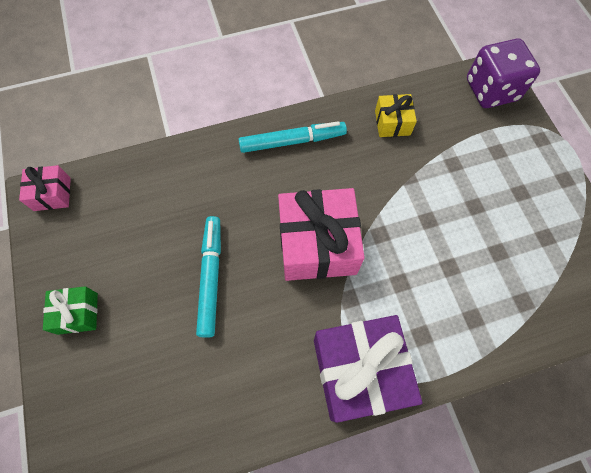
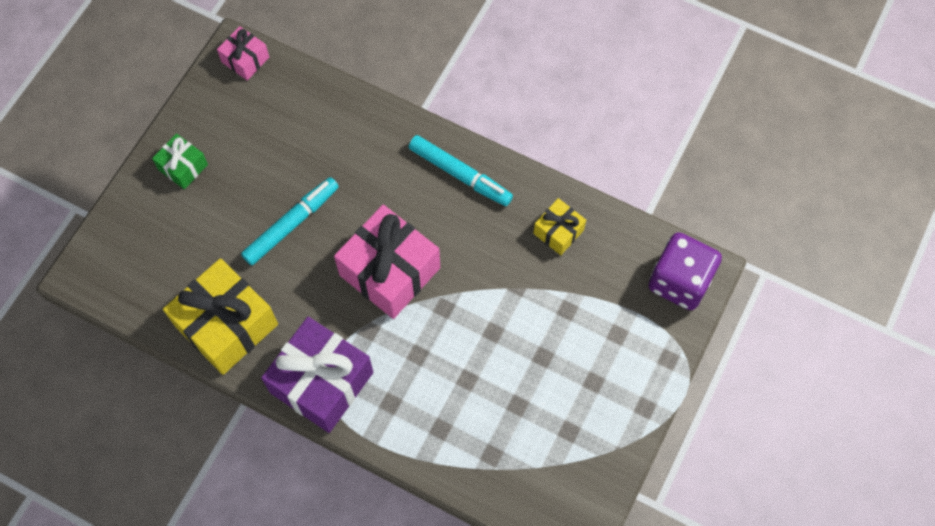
camera: 45 degrees right, 0 degrees up
none -> yellow gift [163,258,278,375]

